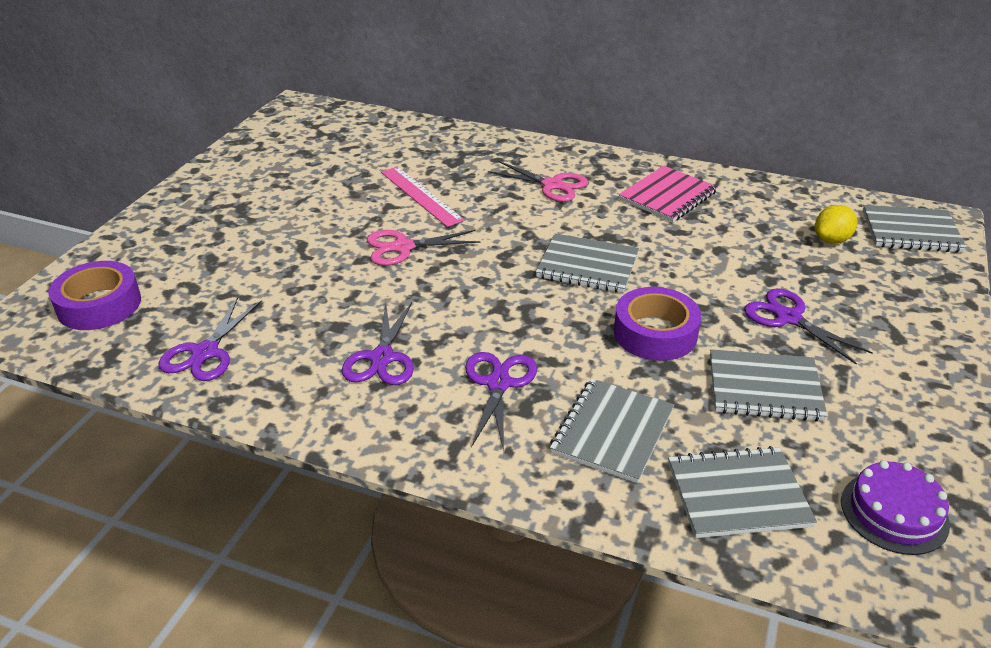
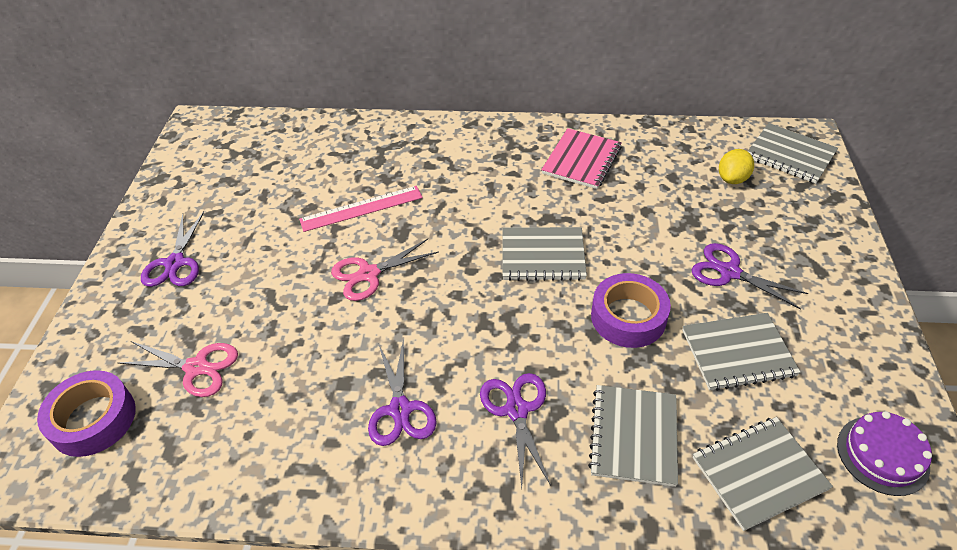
camera: 15 degrees left, 10 degrees up
purple scissors [158,297,262,381] -> purple scissors moved to [141,212,204,287]
pink ruler [381,166,465,227] -> pink ruler turned 60 degrees counterclockwise [299,186,423,232]
pink scissors [488,161,588,202] -> pink scissors moved to [118,341,238,397]
grey notebook [863,205,967,253] -> grey notebook turned 45 degrees clockwise [748,123,838,184]

